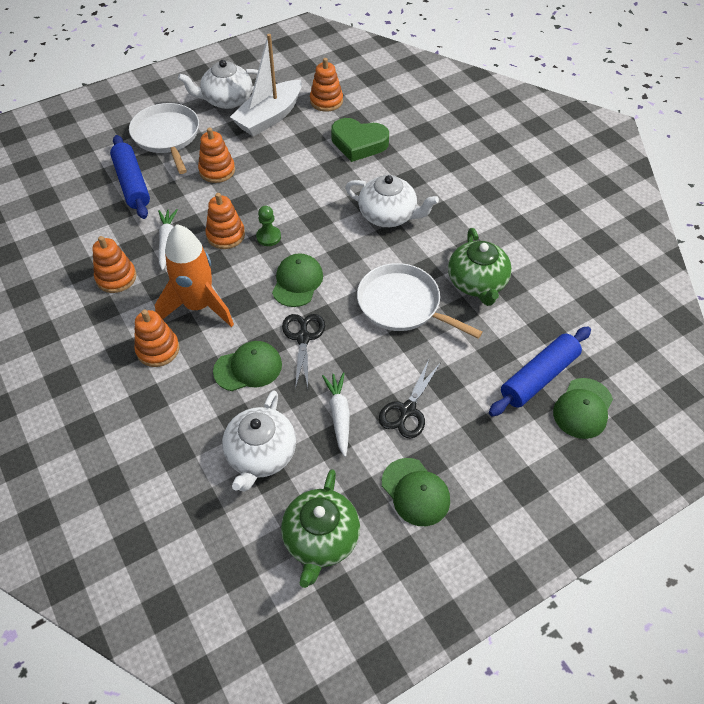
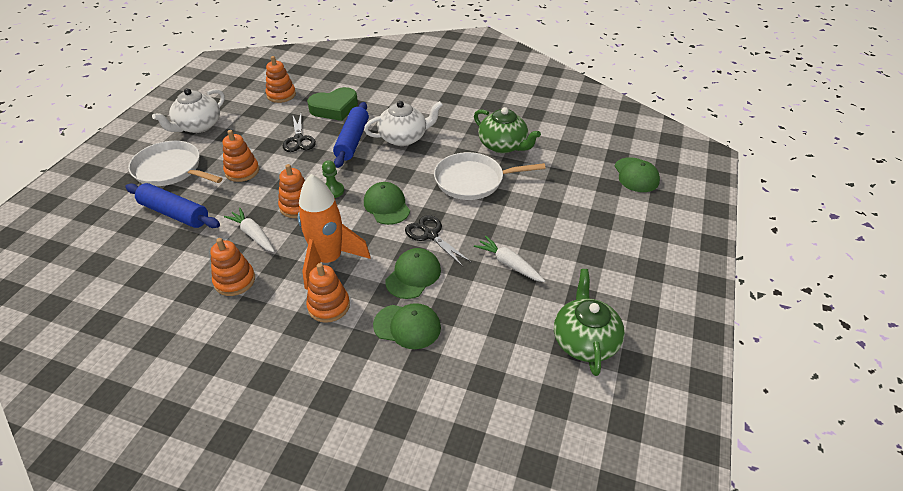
camera: 40 degrees left, 10 degrees down
white teapot [222,390,296,491] -> none
white boat [230,34,302,137] -> none
green teapot [281,469,360,588] -> green teapot turned 150 degrees counterclockwise [554,269,625,376]
black scissors [379,360,441,438] -> black scissors moved to [283,114,316,152]
green cap [382,458,450,526] -> green cap moved to [373,303,441,349]
blue rolling pin [489,326,591,417] -> blue rolling pin moved to [333,102,369,168]

